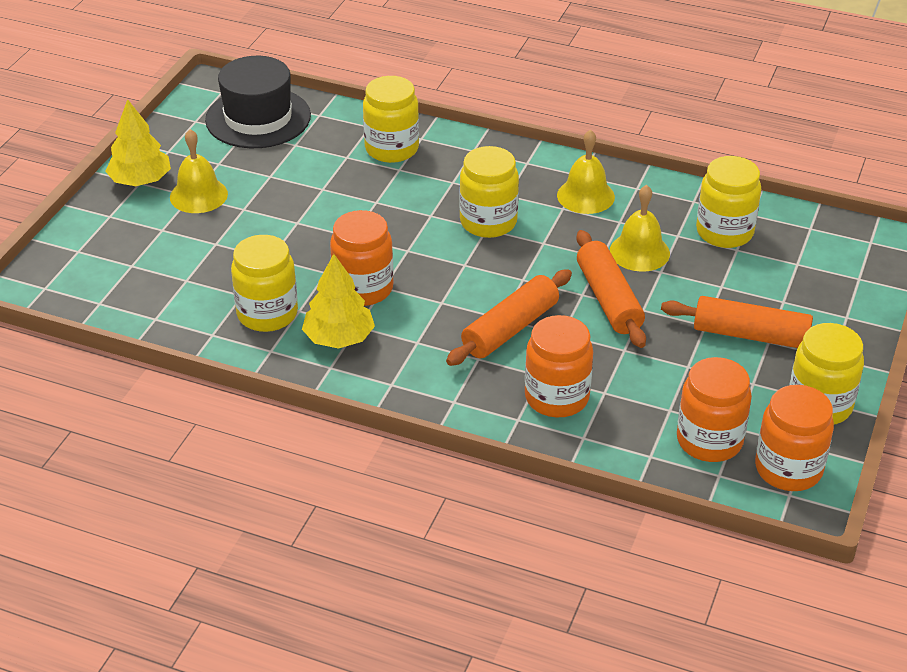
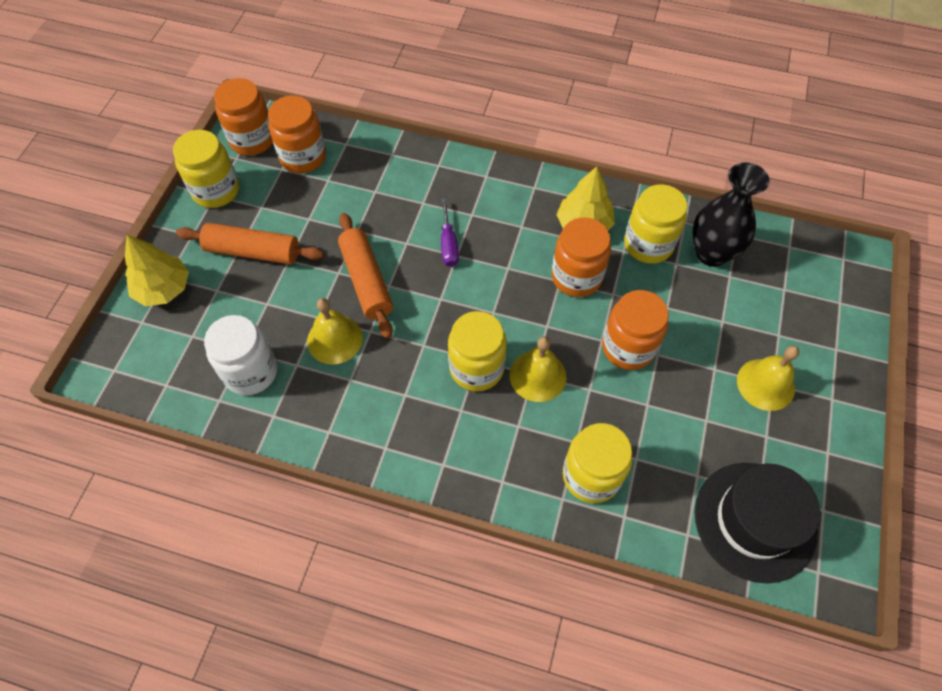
camera: 175 degrees right, 20 degrees up
yellow tree [105,99,171,186] -> yellow tree moved to [125,235,189,306]
orange rolling pin [446,269,572,366] -> purple screwdriver [441,198,459,267]
orange jar [525,315,593,417] -> orange jar moved to [602,290,669,370]
yellow bell [557,129,615,214] -> yellow bell moved to [510,337,567,402]
yellow jar [696,156,761,248] -> white jar [204,315,277,395]
none -> black vase [692,162,770,267]

